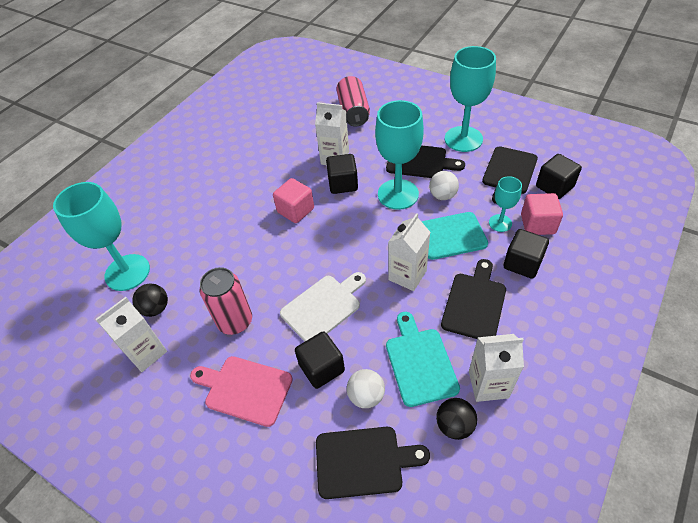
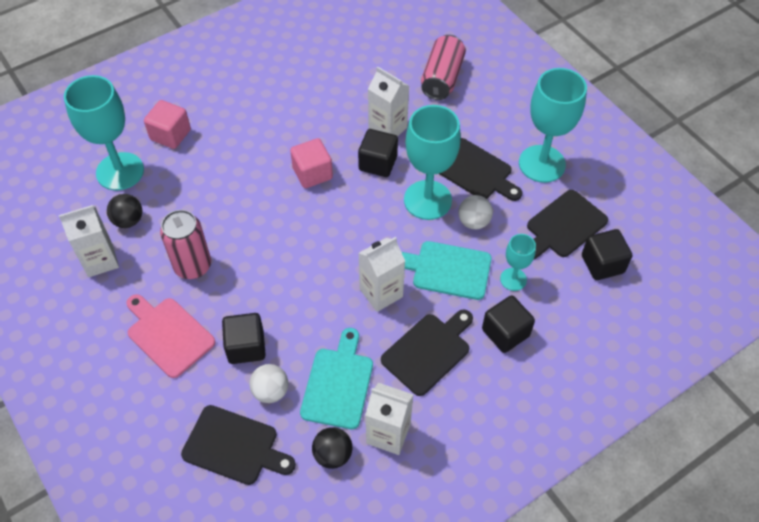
camera: 20 degrees right, 5 degrees up
white cutting board [280,272,366,341] -> none
pink cube [521,193,563,235] -> pink cube moved to [144,100,191,149]

